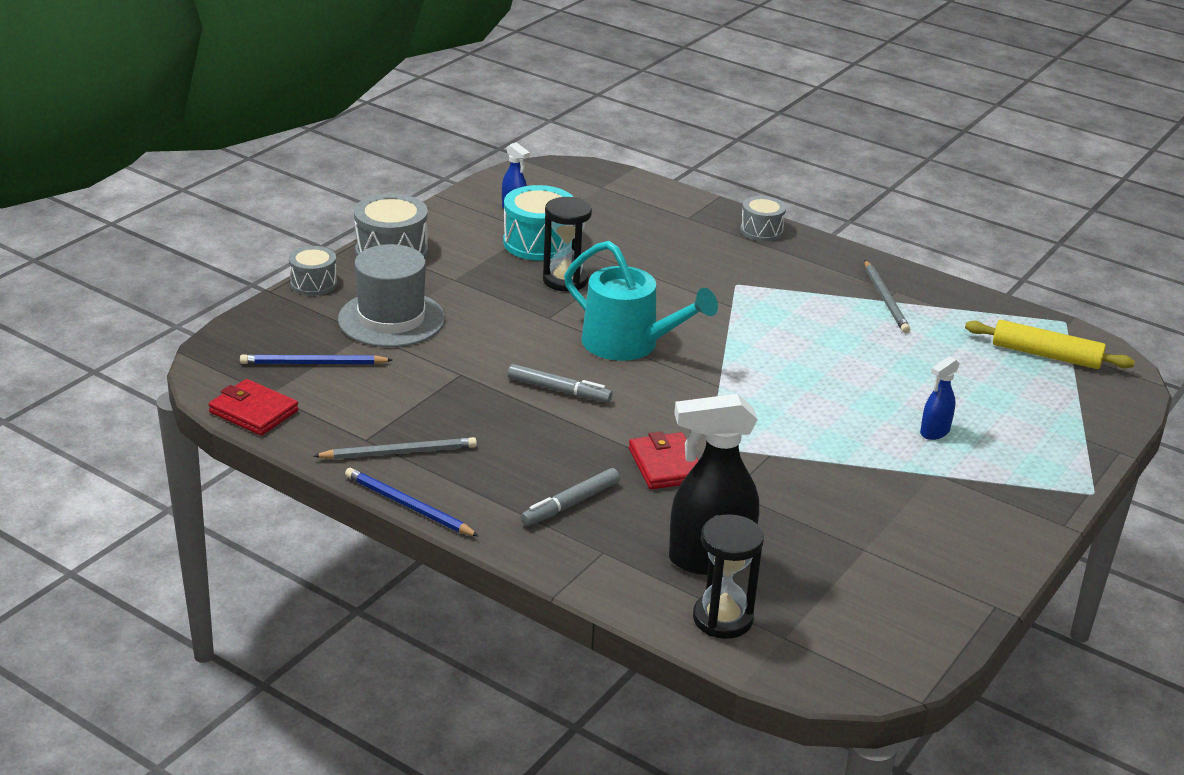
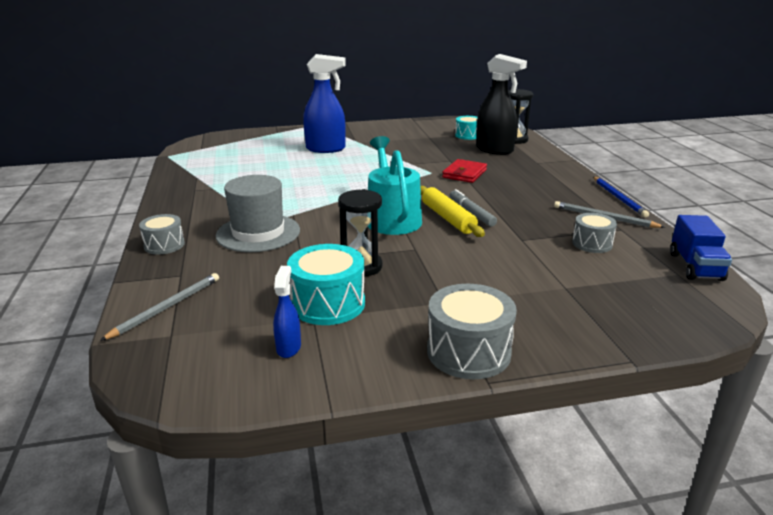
camera: 135 degrees left, 5 degrees down
red wallet [208,379,299,436] -> blue truck [670,215,732,281]
blue pencil [240,354,393,365] -> none
grey drum [289,246,337,296] -> grey drum moved to [572,213,617,253]
grey hat [338,244,445,347] -> grey hat moved to [216,175,300,252]
grey marker [521,468,620,526] -> none
grey pencil [864,260,910,333] -> grey pencil moved to [100,273,219,341]
blue spray bottle [920,356,960,440] -> blue spray bottle [303,54,346,153], size x2.00
yellow rolling pin [965,320,1135,369] -> yellow rolling pin moved to [420,186,485,237]
none -> turquoise drum [455,116,478,140]

